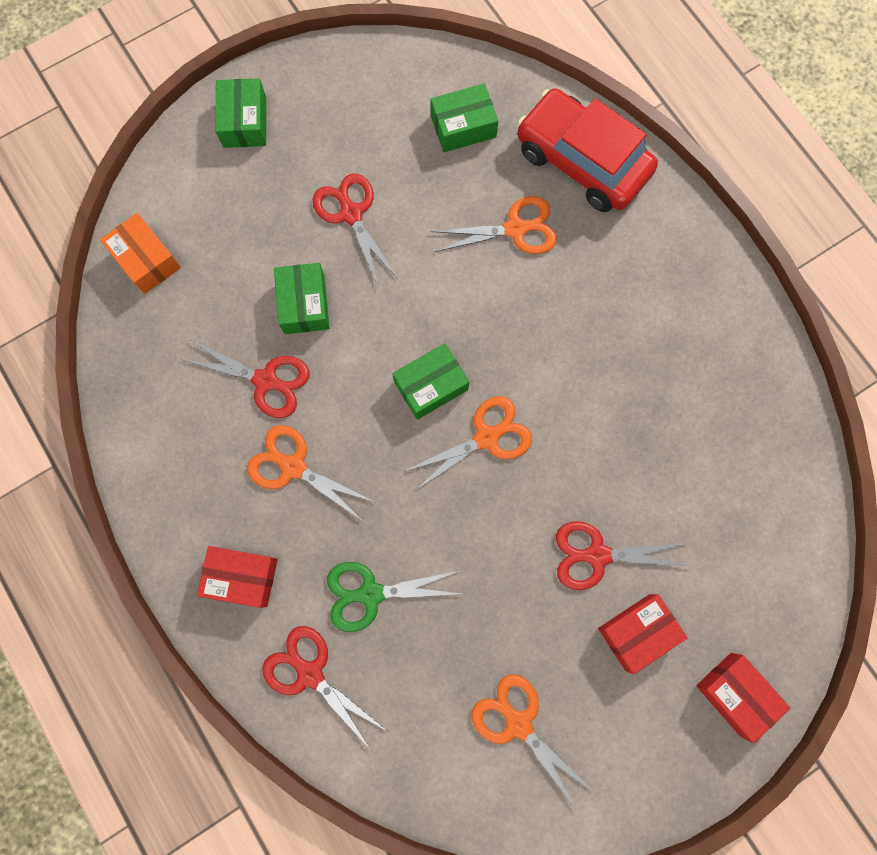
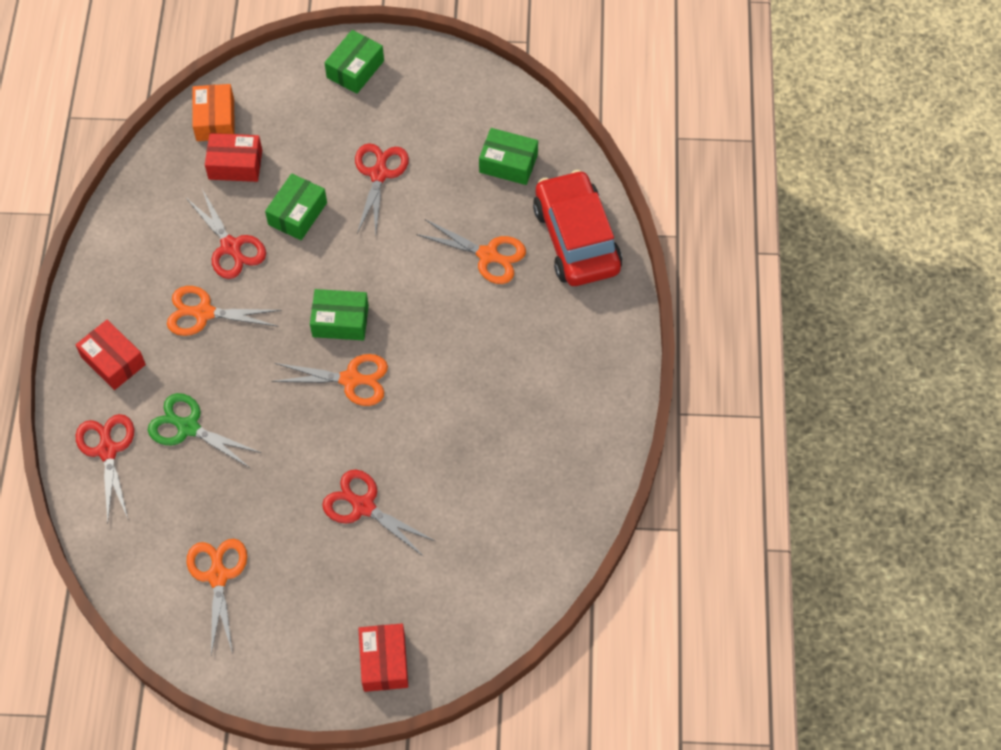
camera: 35 degrees right, 15 degrees down
orange scissors [247,425,374,522] -> orange scissors turned 60 degrees counterclockwise [167,286,282,336]
red box [598,594,687,674] -> red box moved to [205,133,262,182]

